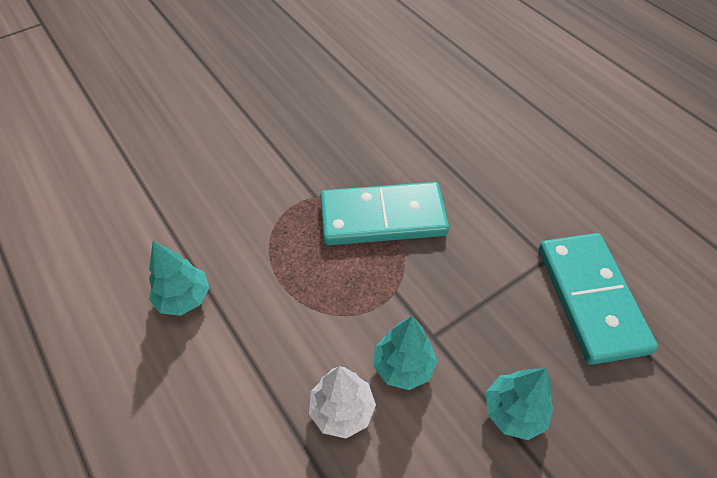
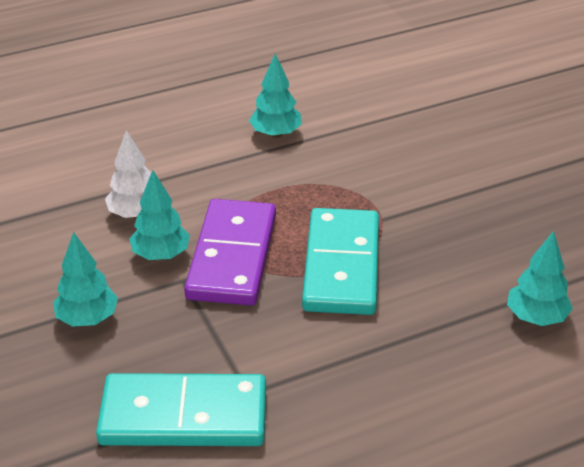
camera: 100 degrees right, 15 degrees down
none -> purple domino [184,199,276,306]
none -> turquoise tree [507,231,573,326]

